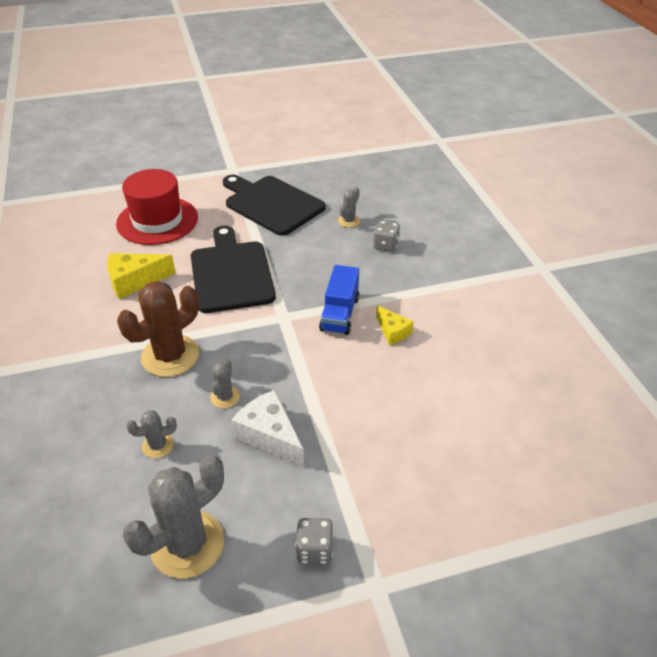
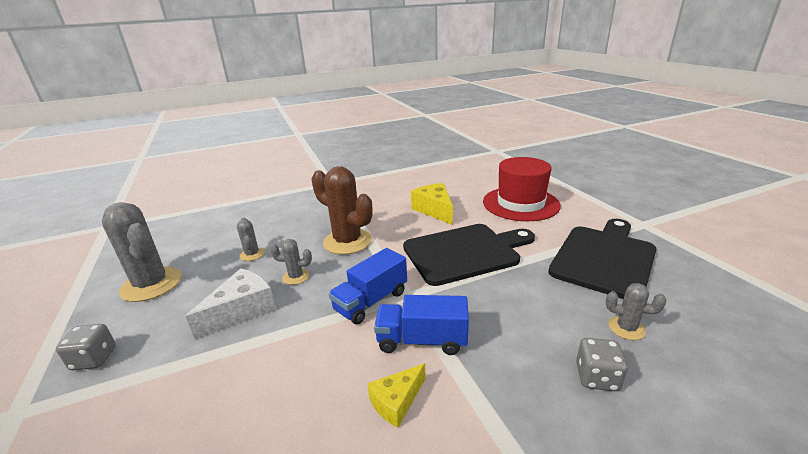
camera: 85 degrees right, 15 degrees down
none -> blue truck [329,248,407,324]

